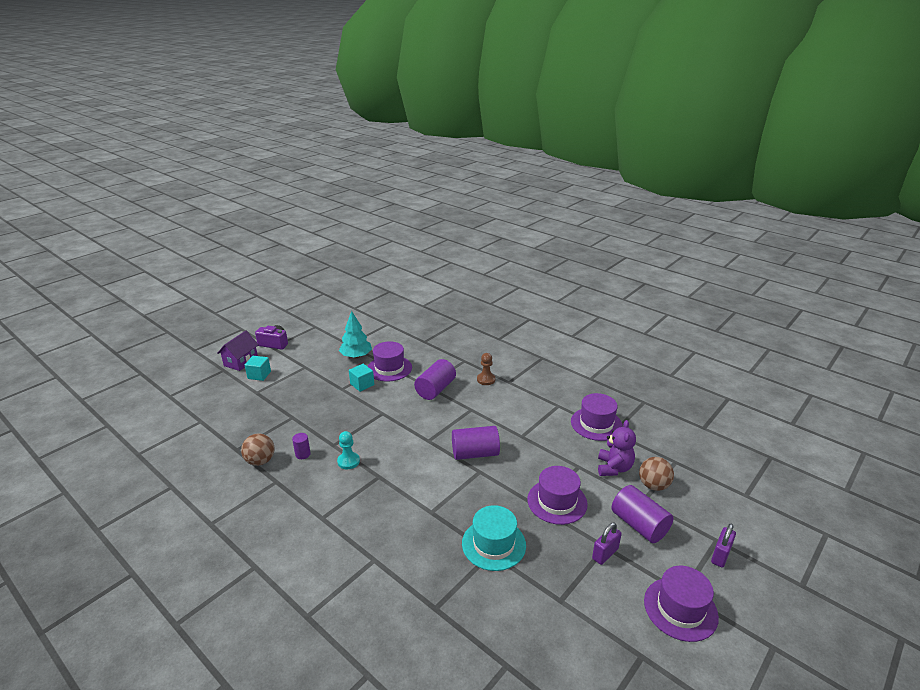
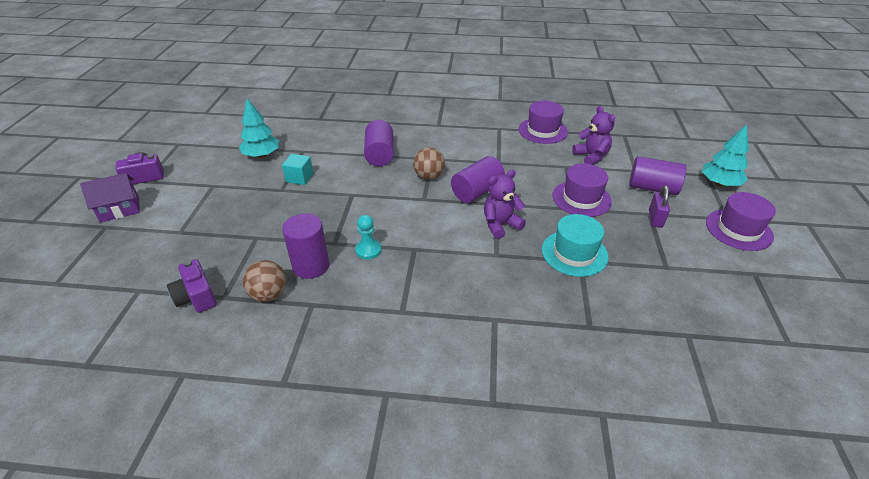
camera: 35 degrees left, 10 degrees up
purple house [217,331,259,371] -> purple house turned 75 degrees clockwise [80,173,140,223]
turquoise cube [245,356,271,381] -> none
purple cylinder [292,433,311,459] -> purple cylinder [282,213,329,279], size x1.97
purple hat [368,341,412,382] -> none
brown pawn [477,353,495,385] -> none
brown ball [639,457,674,491] -> brown ball moved to [413,148,445,180]
purple padlock [711,524,736,568] -> turquoise tree [702,124,749,186]
none -> purple camera [167,259,217,313]
none -> purple teddy bear [484,170,526,239]

